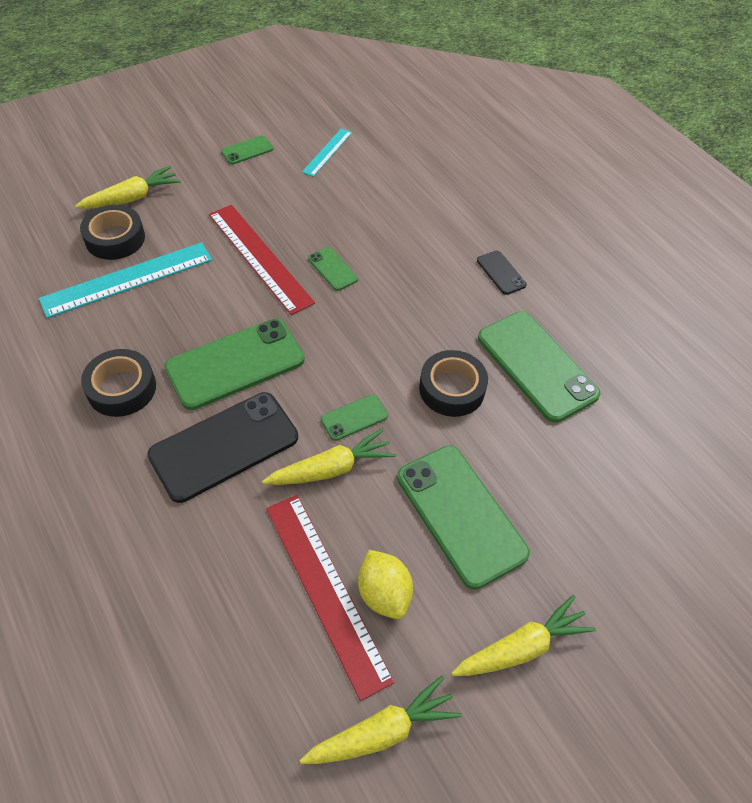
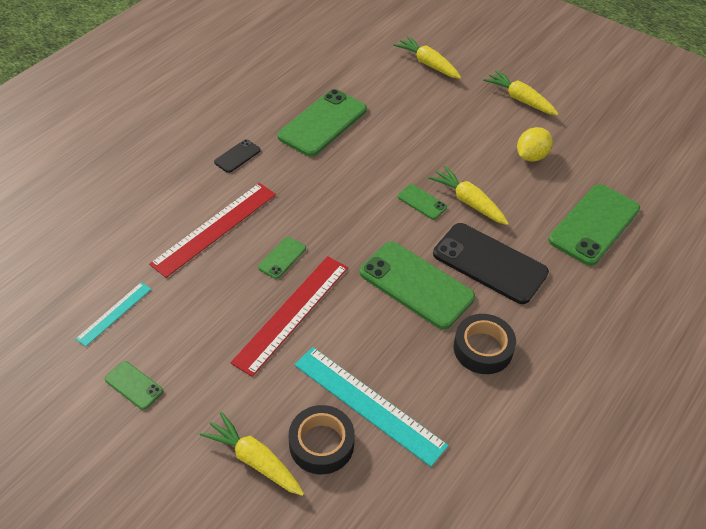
camera: 110 degrees left, 5 degrees down
red ruler [266,495,394,701] -> red ruler moved to [149,183,276,278]
yellow carrot [300,675,462,764] -> yellow carrot moved to [393,36,461,79]
turquoise ruler [302,128,352,177] -> turquoise ruler turned 60 degrees counterclockwise [76,282,151,347]
green phone [397,445,530,590] -> green phone moved to [548,184,640,266]
black tape [419,350,488,417] -> none

